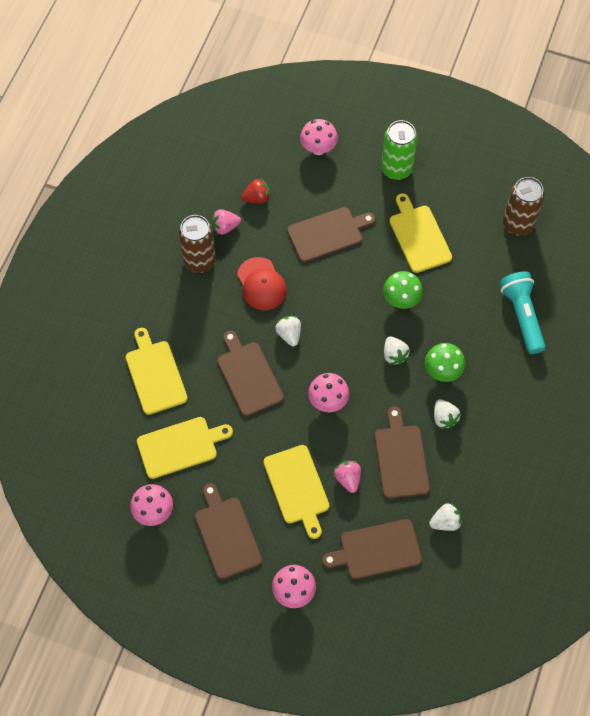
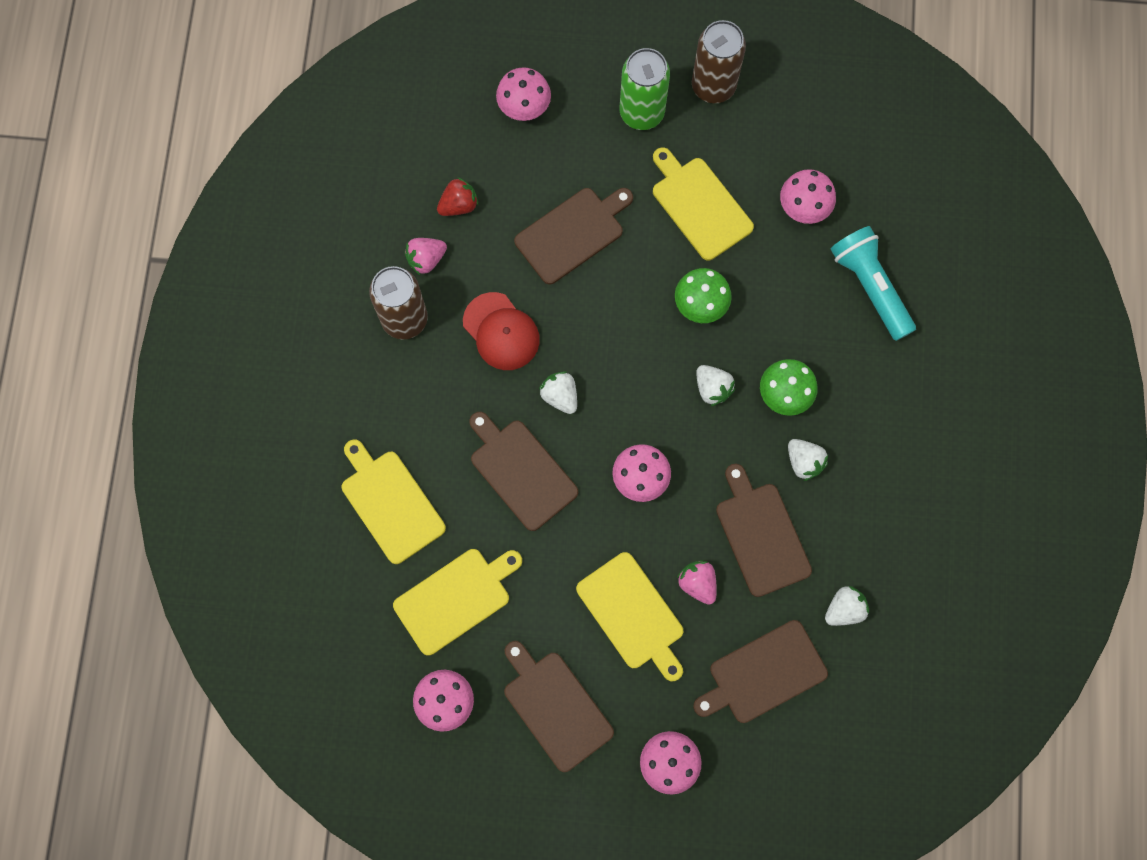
camera: 15 degrees left, 10 degrees up
brown can [503,177,545,236] -> brown can moved to [692,20,746,103]
none -> pink mushroom [780,169,836,224]

